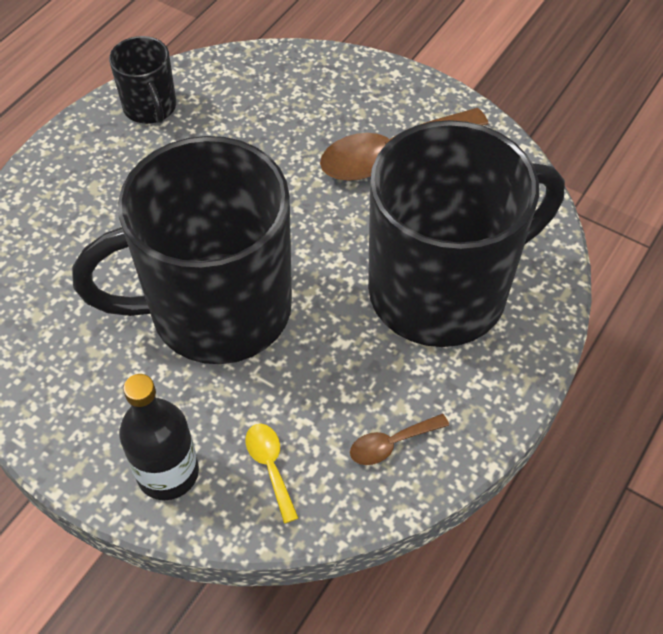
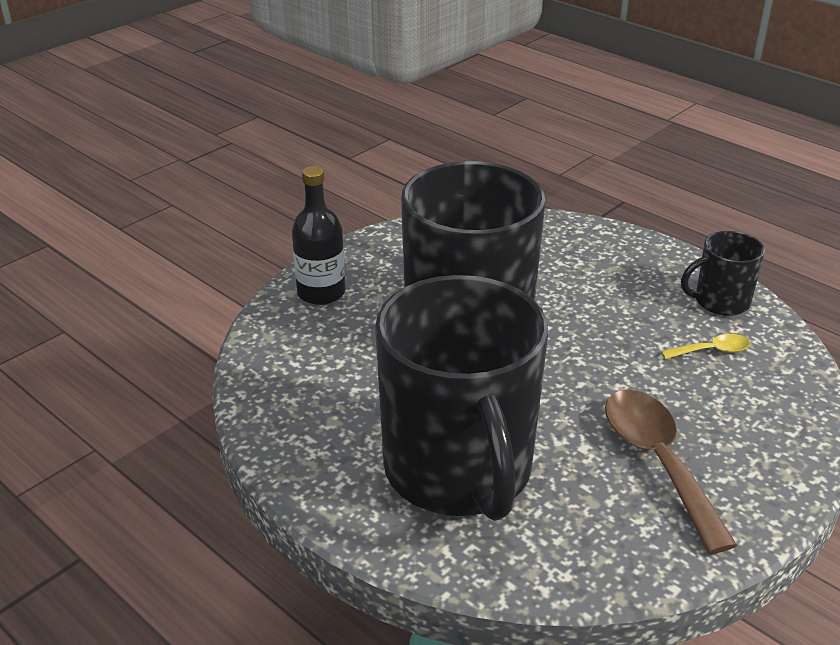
camera: 100 degrees right, 20 degrees down
yellow spoon [245,423,299,524] -> yellow spoon moved to [661,334,750,359]
brown spoon [350,414,449,465] -> none

